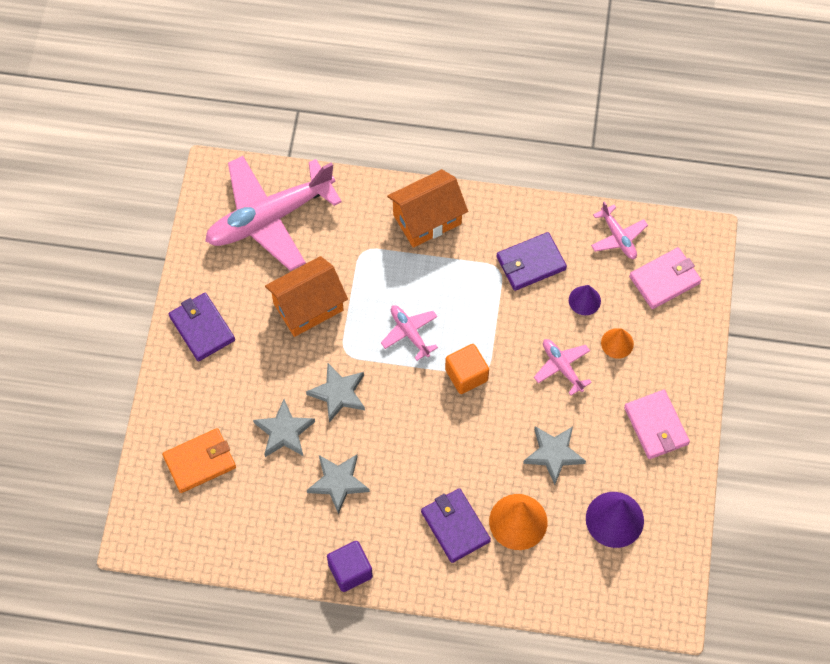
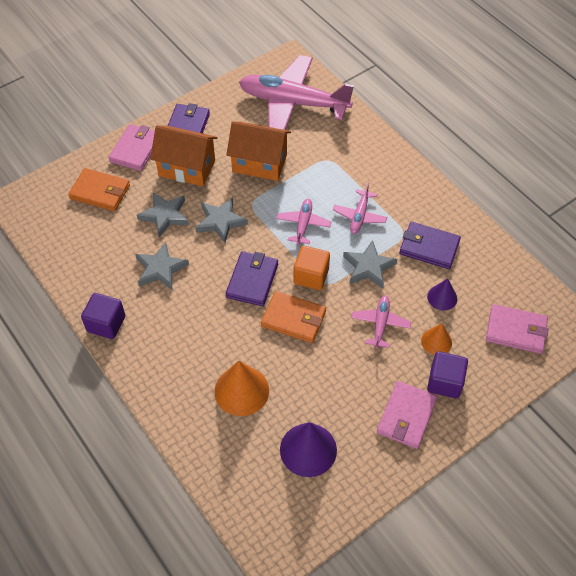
camera: 45 degrees right, 10 degrees down
orange house [387,169,468,248] -> orange house moved to [150,126,217,186]
purple wallet [421,488,491,563] -> purple wallet moved to [225,251,278,306]
grey star [523,426,586,485] -> grey star moved to [343,240,397,288]
pink plane [591,201,648,259] -> pink plane moved to [333,183,387,234]
none -> pink wallet [108,124,155,171]
none -> orange wallet [261,291,326,343]
none -> purple cube [427,351,468,399]

